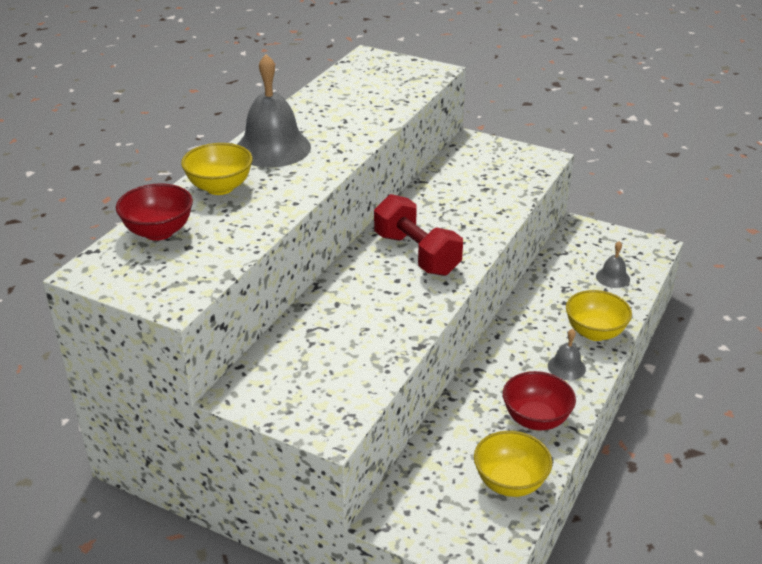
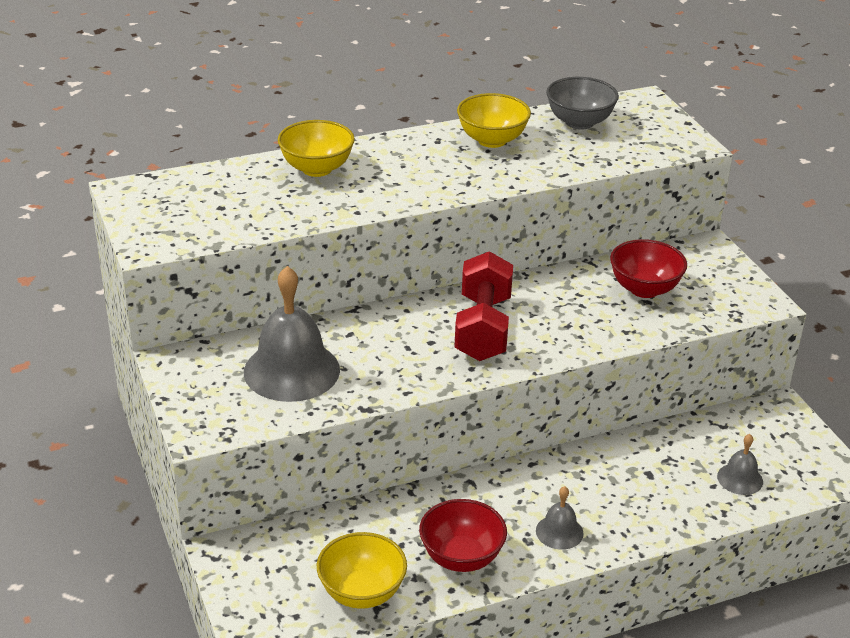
camera: 40 degrees right, 0 degrees up
red bowl [116,183,193,241] -> red bowl moved to [610,239,687,298]
grey bell [237,54,311,168] -> grey bell moved to [244,266,340,402]
yellow bowl [566,290,632,341] -> yellow bowl moved to [457,93,531,148]
none -> grey bowl [546,77,619,130]

